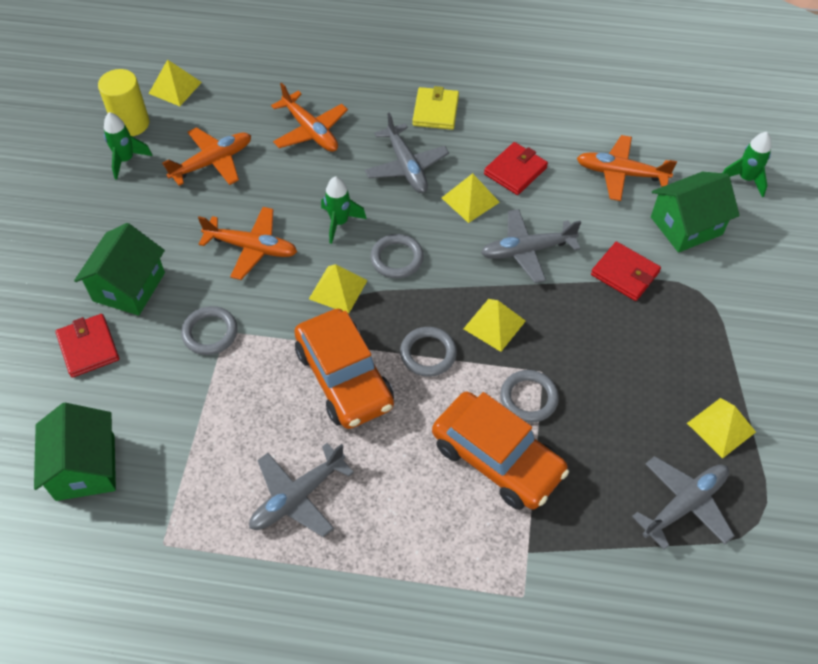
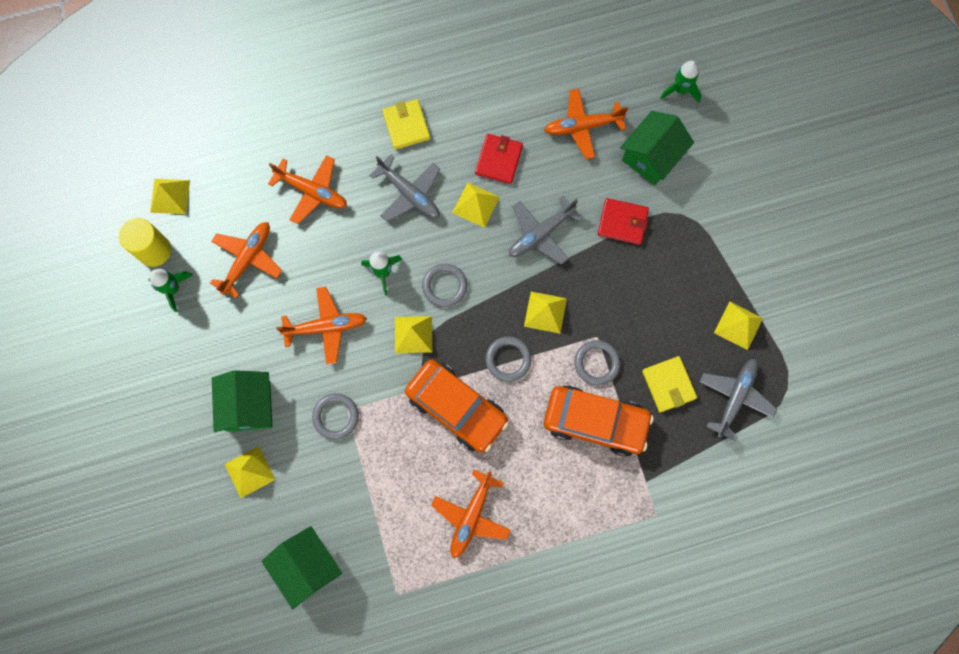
camera: 25 degrees left, 20 degrees up
red wallet [56,314,119,378] -> yellow pyramid [224,446,275,498]
grey plane [249,443,354,537] -> orange plane [431,470,511,558]
none -> yellow wallet [642,356,697,412]

